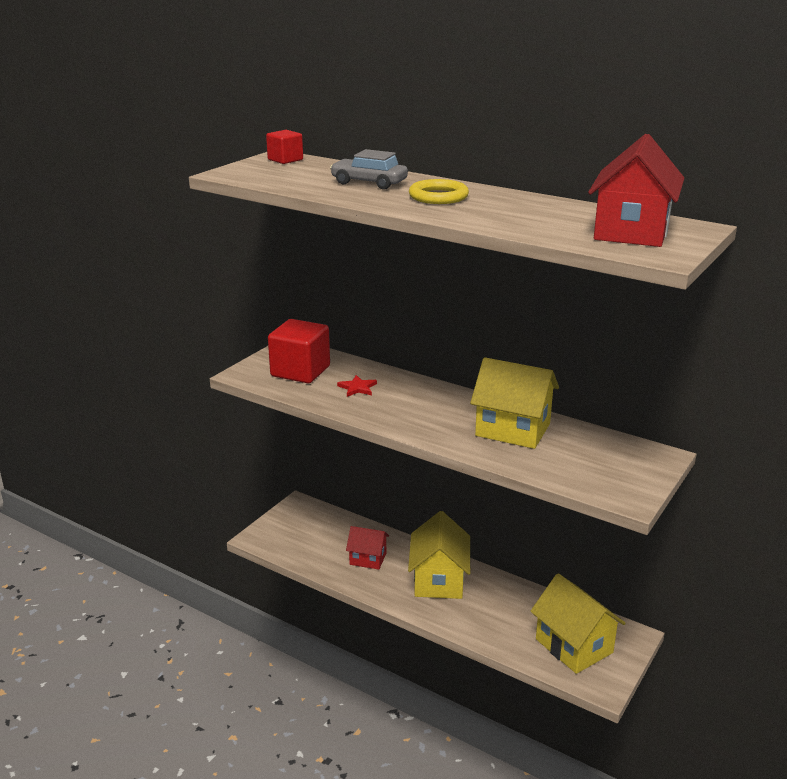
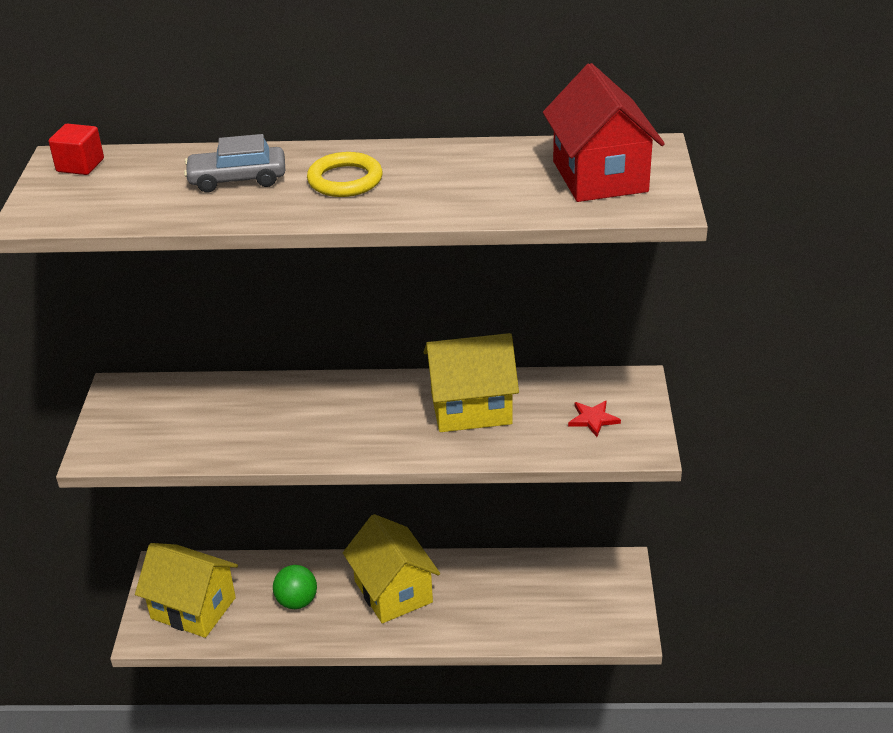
camera: 30 degrees left, 10 degrees up
red cube [268,319,330,383] -> none
red star [337,375,377,397] -> red star moved to [568,400,621,437]
red house [346,526,389,570] -> green ball [273,565,317,609]
yellow house [530,573,626,674] -> yellow house moved to [135,543,238,638]

